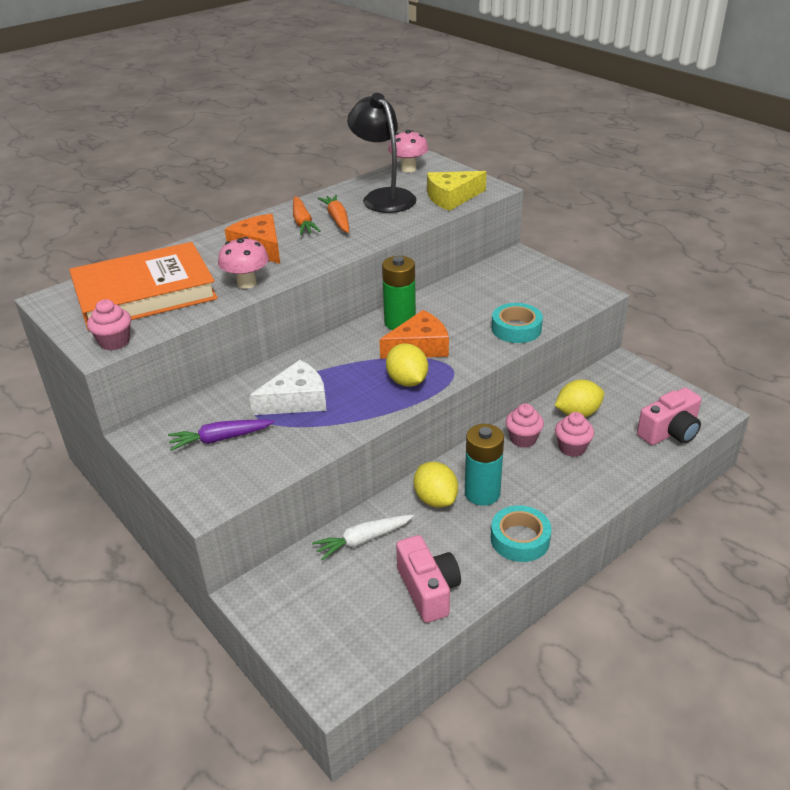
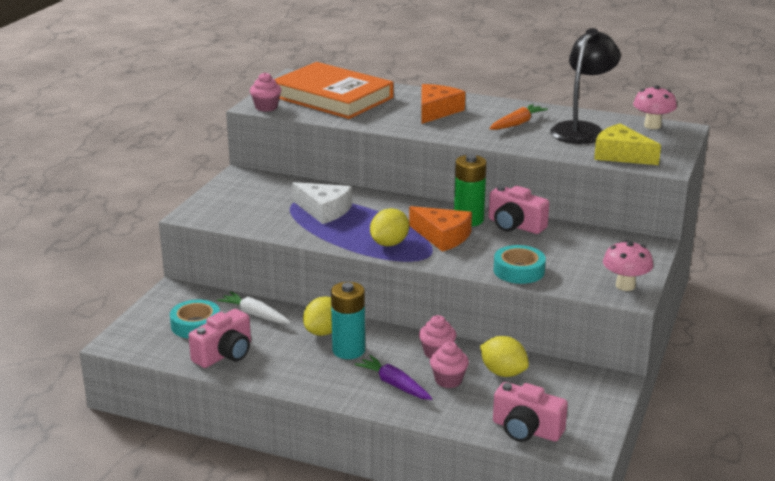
camera: 60 degrees right, 10 degrees down
purple carrot [168,419,275,451] -> purple carrot moved to [355,355,433,400]
pink mushroom [218,237,269,289] -> pink mushroom moved to [603,240,653,291]
orange carrot [293,196,321,235] -> none
turquoise tape [491,505,552,562] -> turquoise tape moved to [170,299,220,338]
none -> pink camera [489,185,549,234]

